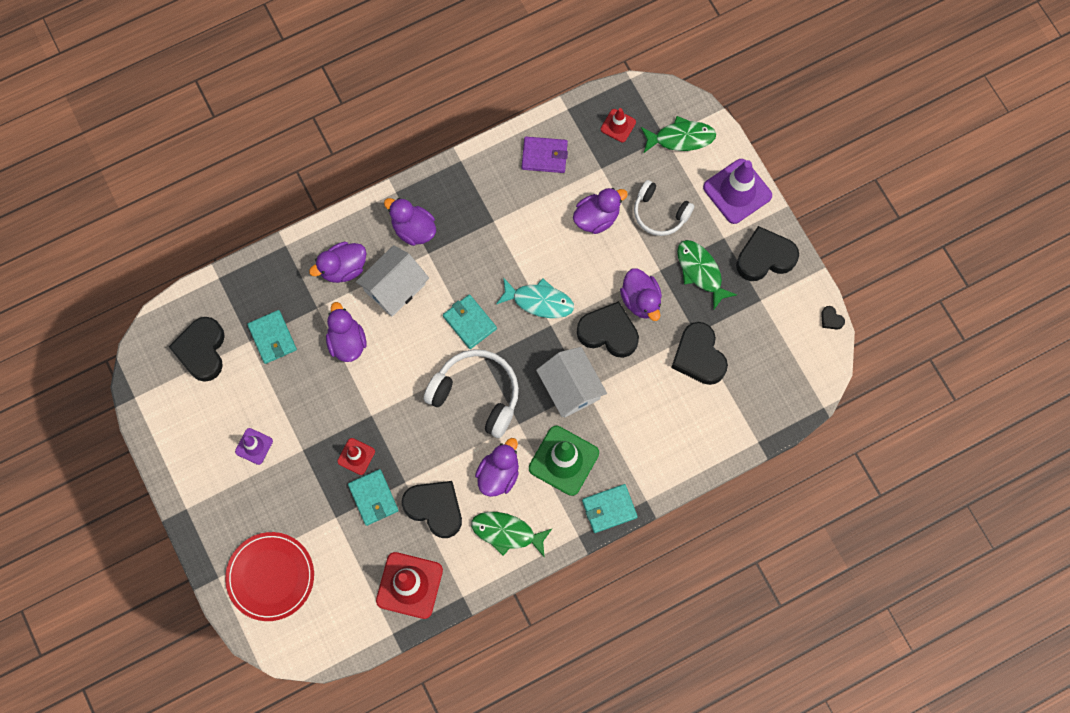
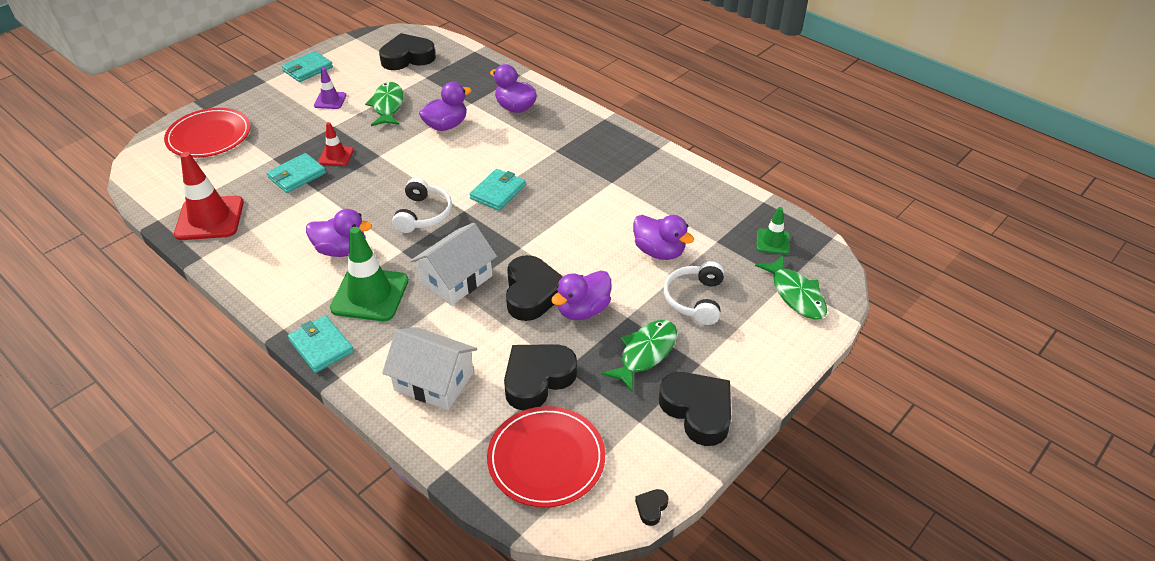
camera: 70 degrees right, 30 degrees down
turquoise wallet [247,310,297,364] -> turquoise wallet moved to [282,51,333,82]
white house [356,245,429,317] -> white house moved to [382,327,477,410]
purple duck [384,198,436,246] -> none
black heart [402,481,462,538] -> none
white headphones [424,349,519,438] -> white headphones [392,178,452,233], size x0.66
green fish [471,512,553,557] -> green fish moved to [365,82,404,126]
turquoise fish [496,277,574,318] -> none
purple wallet [522,137,568,173] -> none
red traffic cone [601,108,636,142] -> green traffic cone [756,207,790,254]
purple traffic cone [703,159,772,224] -> none
none -> red plate [487,406,605,508]

